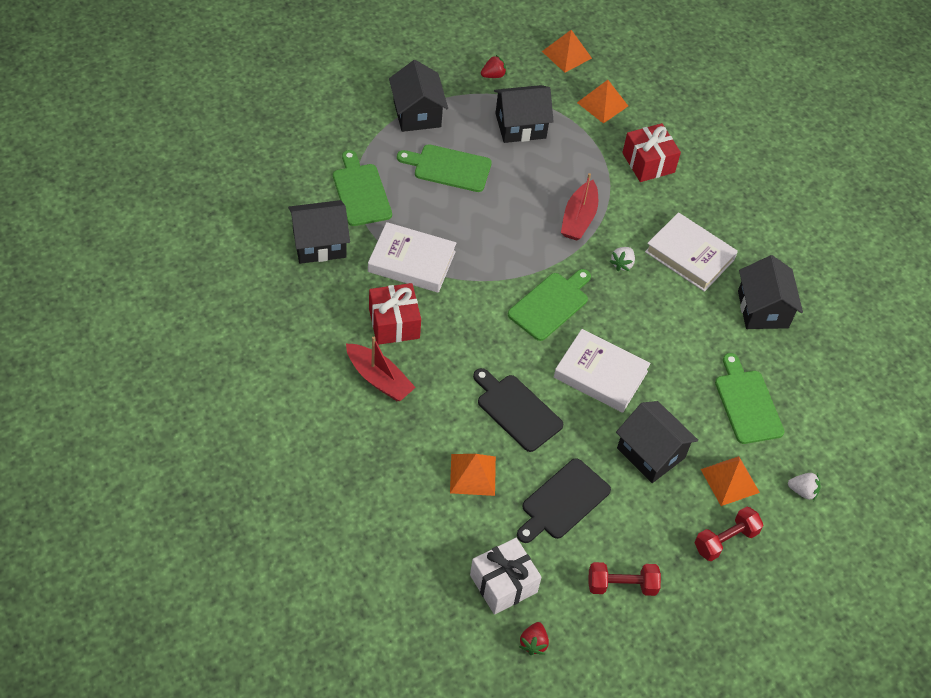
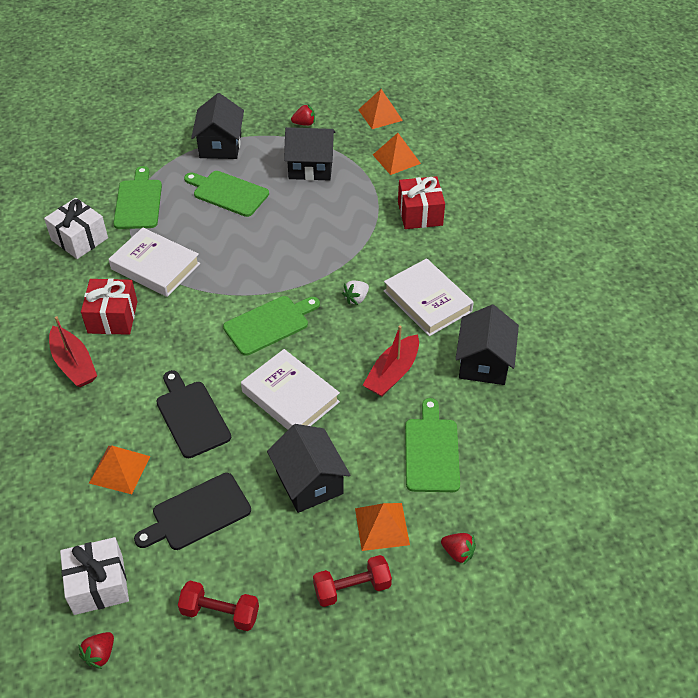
camera: 20 degrees right, 5 degrees down
black house [288,200,350,264] -> white gift [44,198,108,259]
red boat [561,173,598,240] -> red boat moved to [363,325,419,396]
white strawberry [788,473,821,501] -> red strawberry [441,533,476,565]

